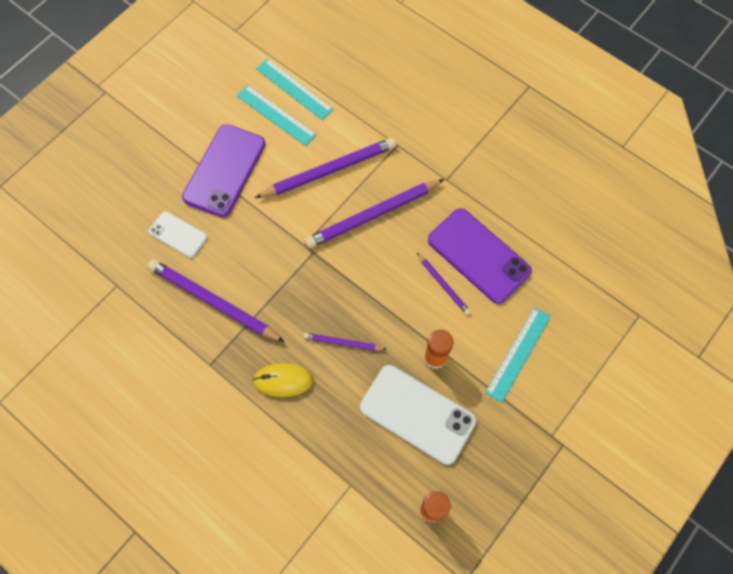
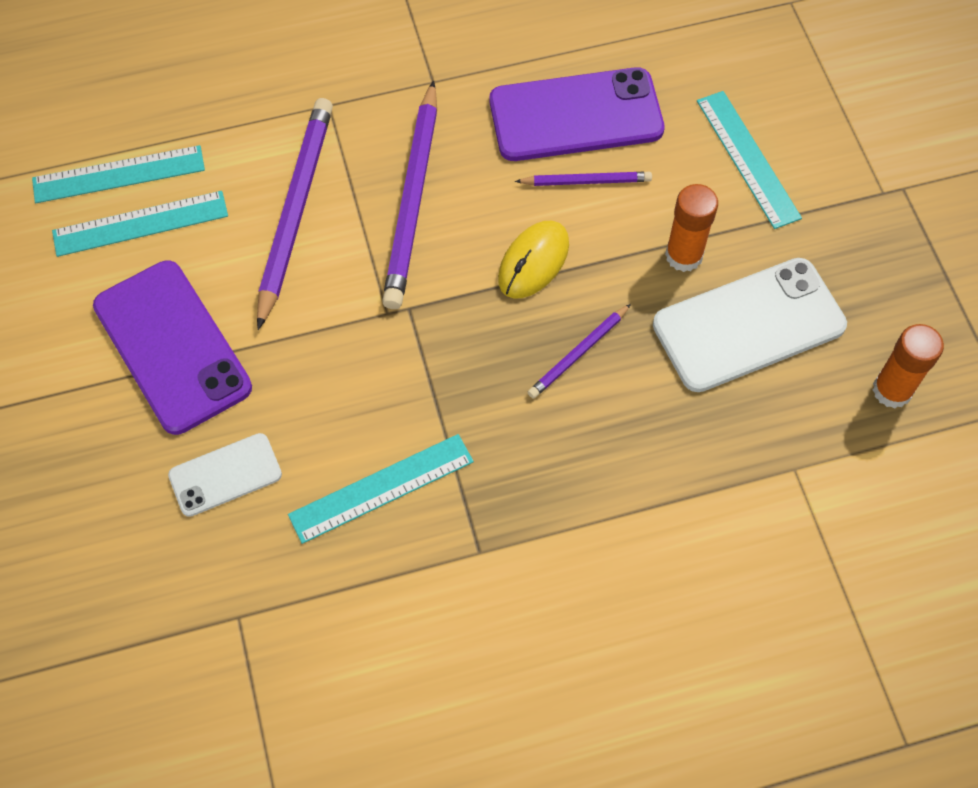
camera: 55 degrees left, 5 degrees down
purple pencil [148,259,285,342] -> turquoise ruler [288,434,474,544]
yellow mouse [253,363,313,397] -> yellow mouse moved to [498,221,569,298]

